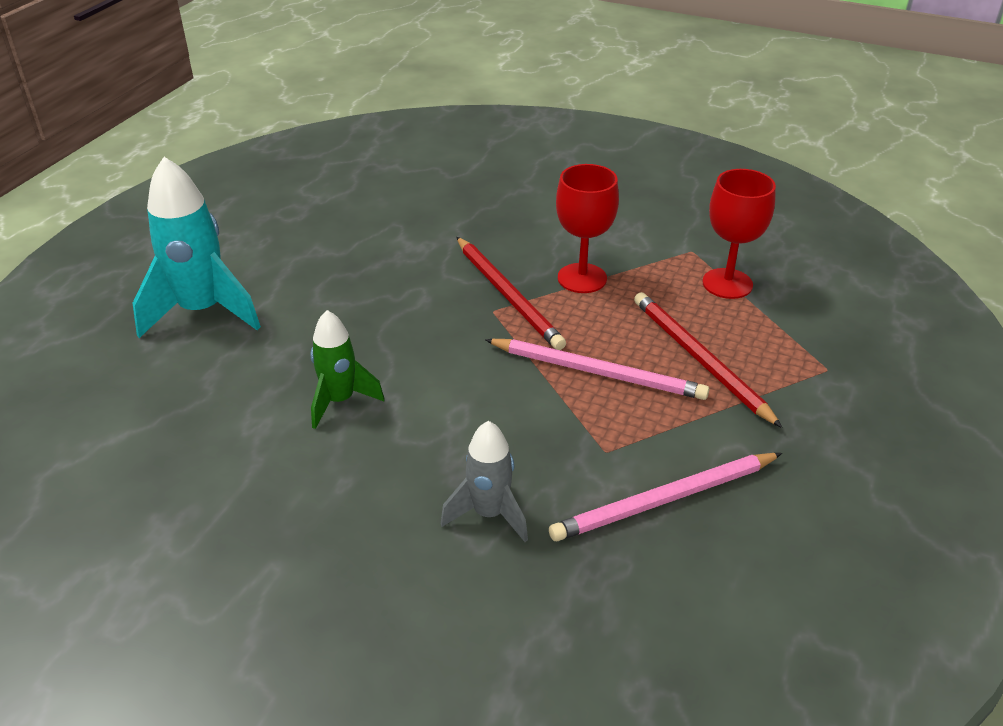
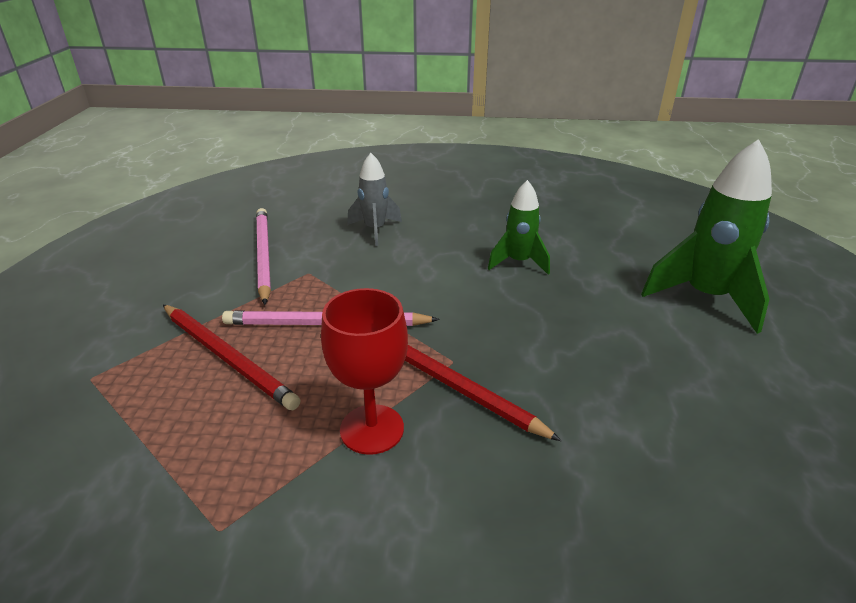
camera: 160 degrees right, 5 degrees down
turquoise rocket [133,157,261,338] -> green rocket [641,139,772,334]
pink pencil [549,453,782,541] -> pink pencil turned 60 degrees counterclockwise [256,208,271,305]
red goblet [702,169,776,299] -> none

